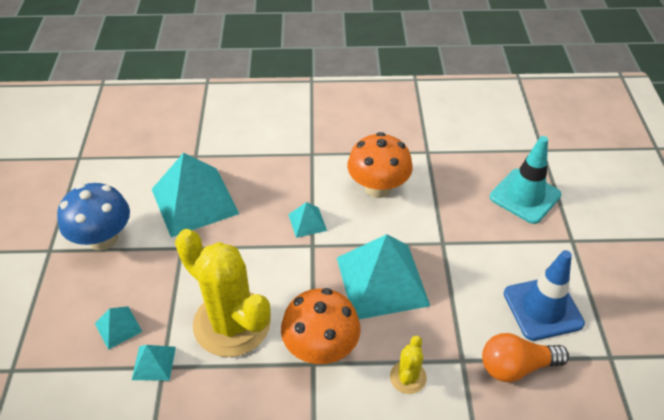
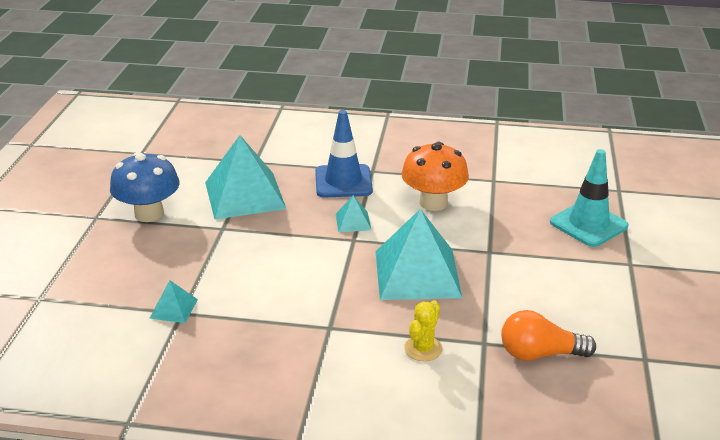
camera: 10 degrees right, 15 degrees down
turquoise pyramid [95,306,142,350] -> none
yellow cactus [175,229,271,357] -> none
orange mushroom [281,288,361,364] -> none
blue traffic cone [504,250,585,341] -> blue traffic cone moved to [315,110,373,197]

